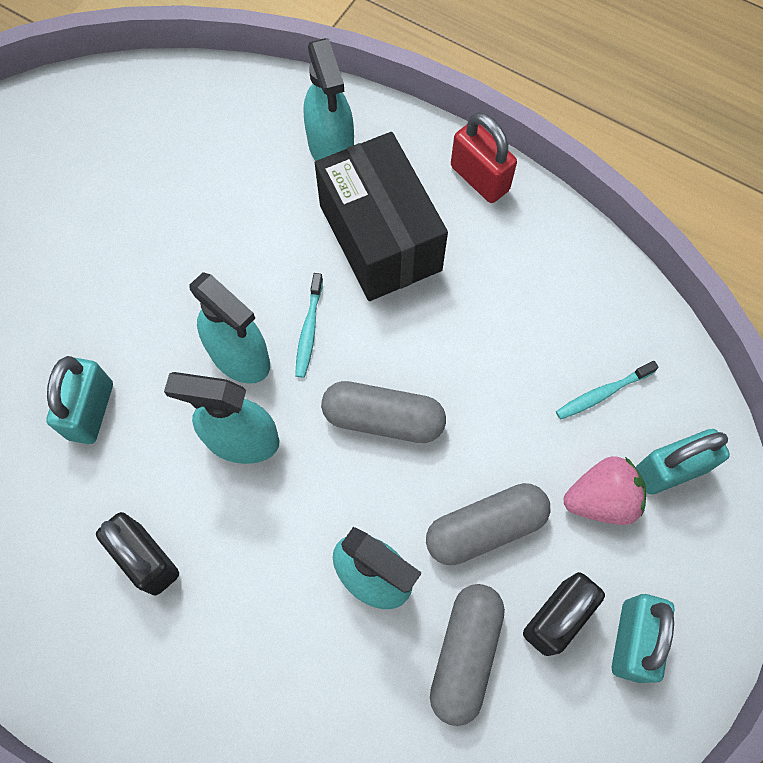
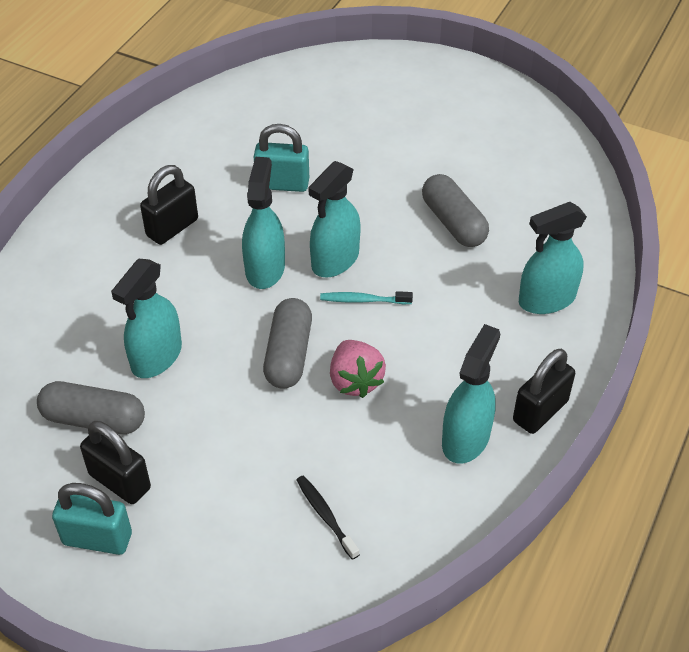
camera: 85 degrees right, 20 degrees down
black box [315,132,448,301] -> none
grey capsule [426,483,550,565] -> grey capsule moved to [422,174,489,247]
red padlock [451,112,517,203] -> black padlock [513,349,575,434]
turquoise toothbrush [556,361,659,420] -> black toothbrush [297,475,360,560]
pink strawberry [564,456,646,525] -> pink strawberry moved to [330,340,386,398]
turquoise padlock [636,429,730,494] -> none
none -> turquoise spray bottle [442,324,500,464]

